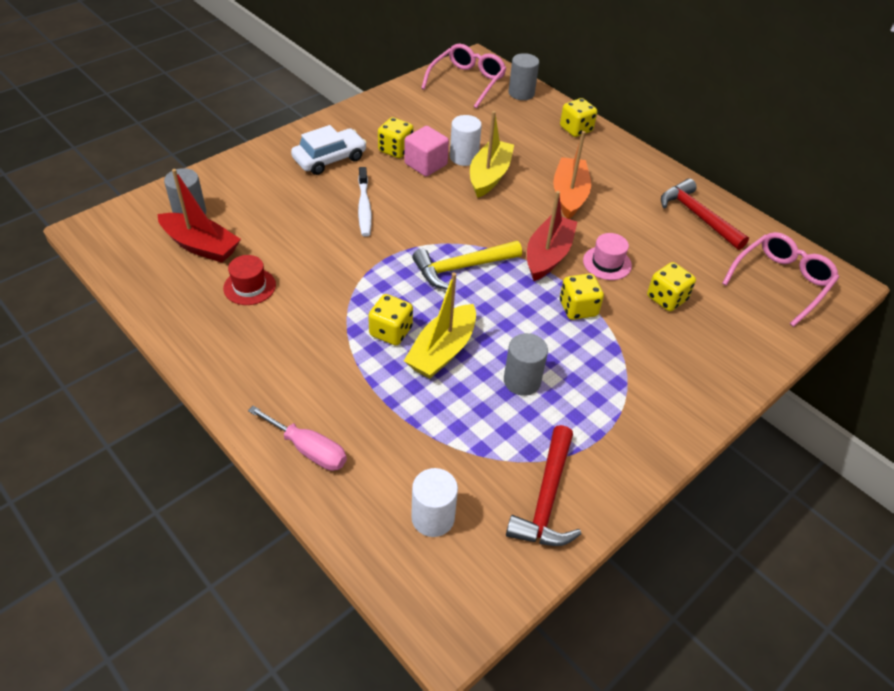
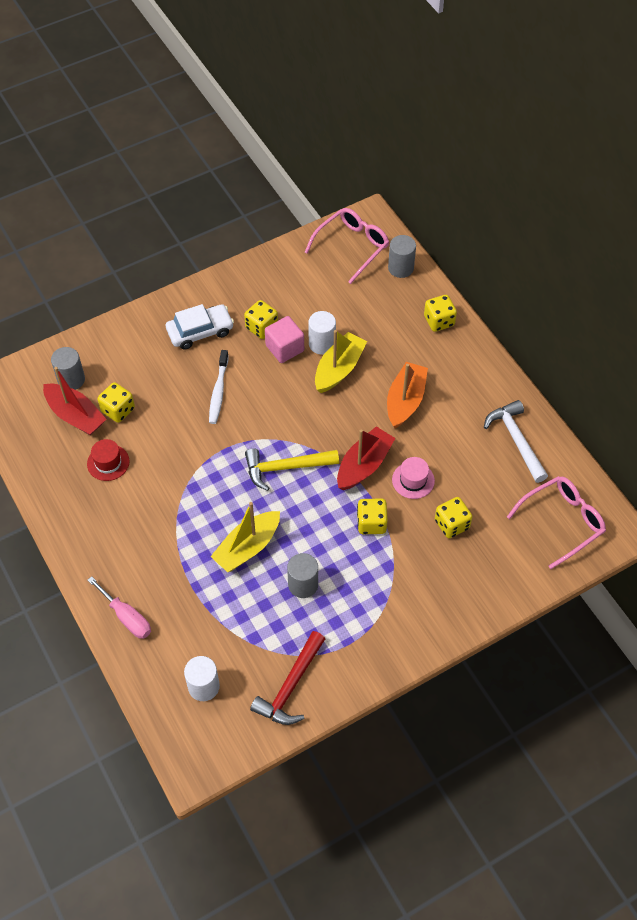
camera: 15 degrees right, 10 degrees up
yellow dice [368,294,413,346] -> yellow dice moved to [98,382,135,423]
red hammer [661,178,749,250] -> white hammer [484,400,548,483]

